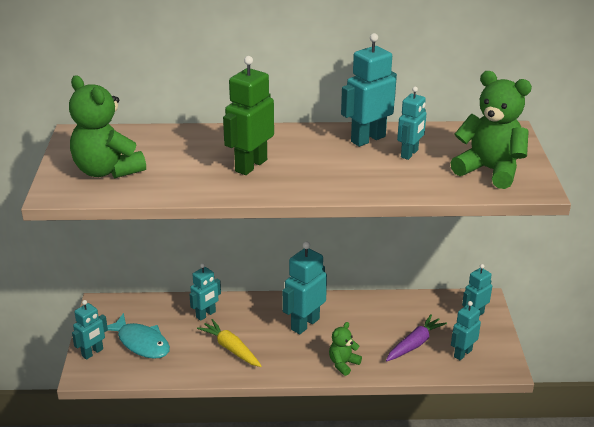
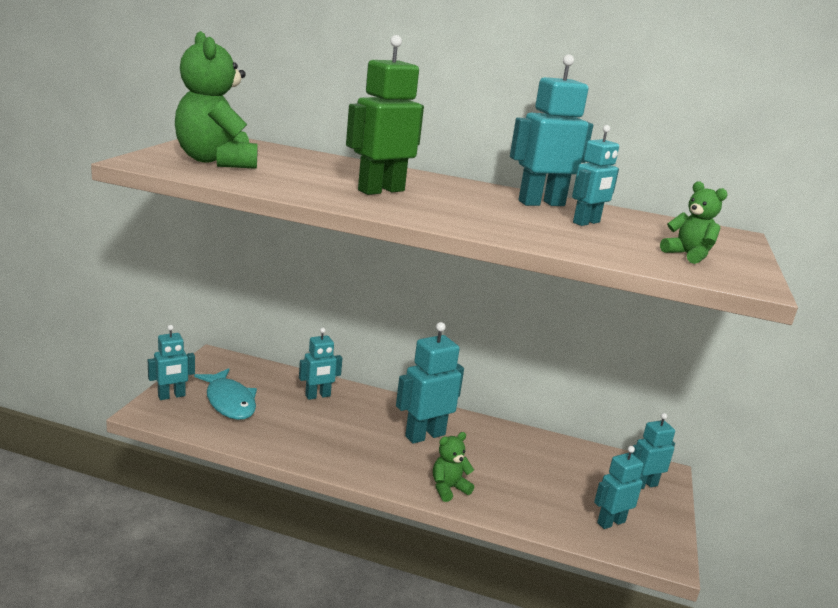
camera: 15 degrees right, 10 degrees down
yellow carrot [197,319,261,367] -> none
purple carrot [386,314,447,361] -> none
green teddy bear [450,71,532,189] -> green teddy bear [660,181,728,264], size x0.52

